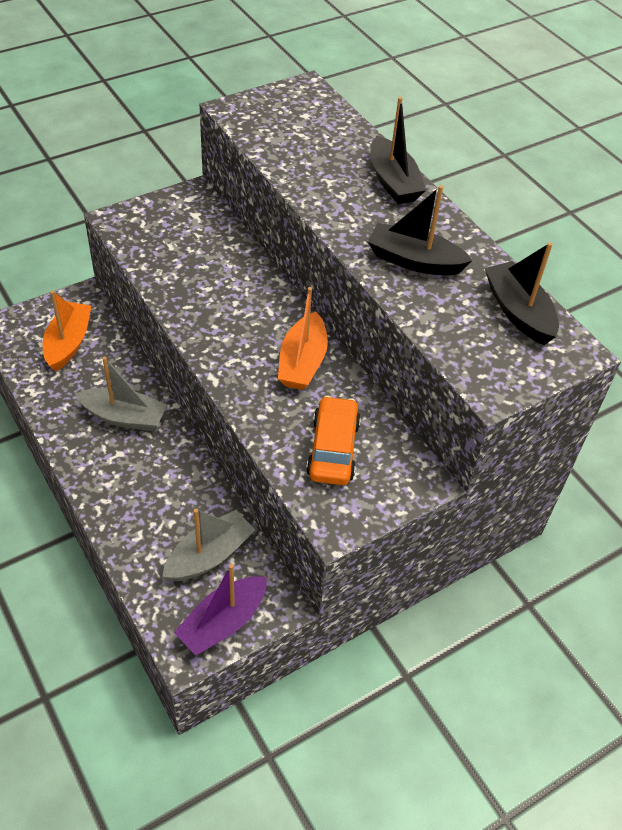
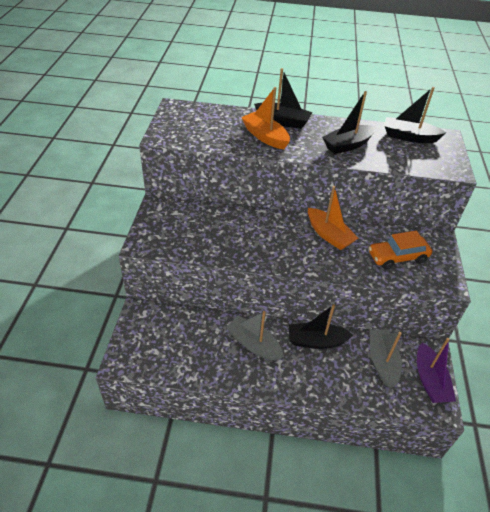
camera: 50 degrees left, 5 degrees down
orange boat [43,291,91,372] -> orange boat moved to [241,87,290,149]
grey boat [75,356,168,431] -> grey boat turned 105 degrees counterclockwise [226,311,284,360]
orange car [306,396,361,485] -> orange car turned 60 degrees counterclockwise [368,231,432,269]
none -> black boat [289,304,353,349]

